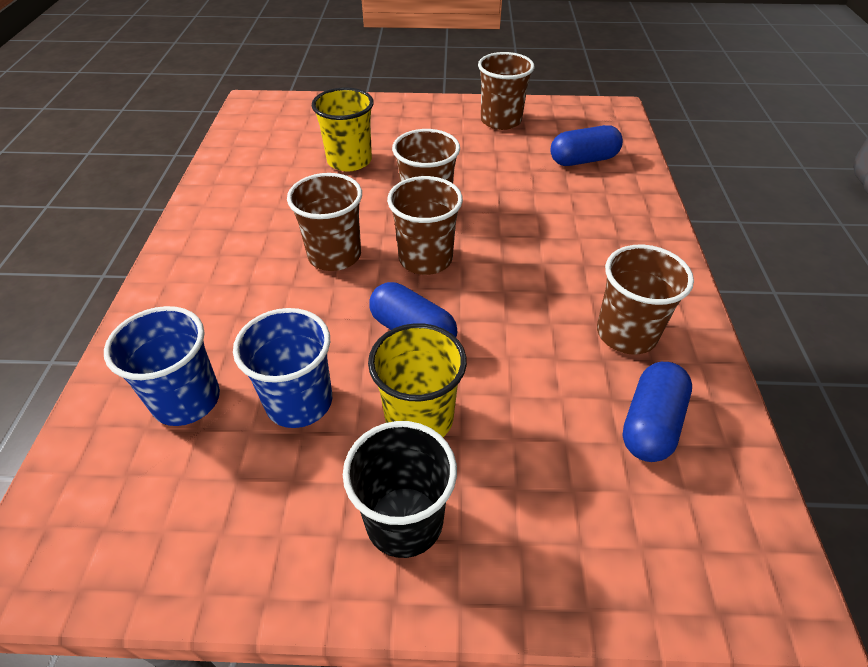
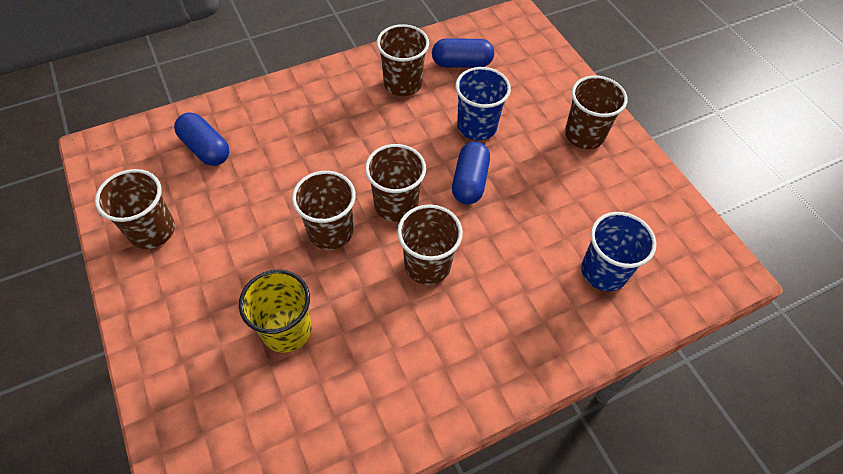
camera: 120 degrees left, 10 degrees up
blue cup [233,308,332,428] -> blue cup moved to [455,67,511,141]
black cup [343,421,457,558] -> brown cup [565,76,628,149]
yellow cup [368,323,467,437] -> none

